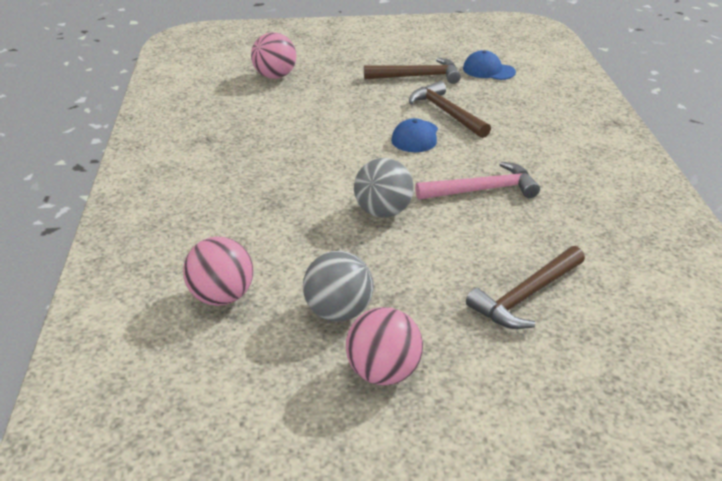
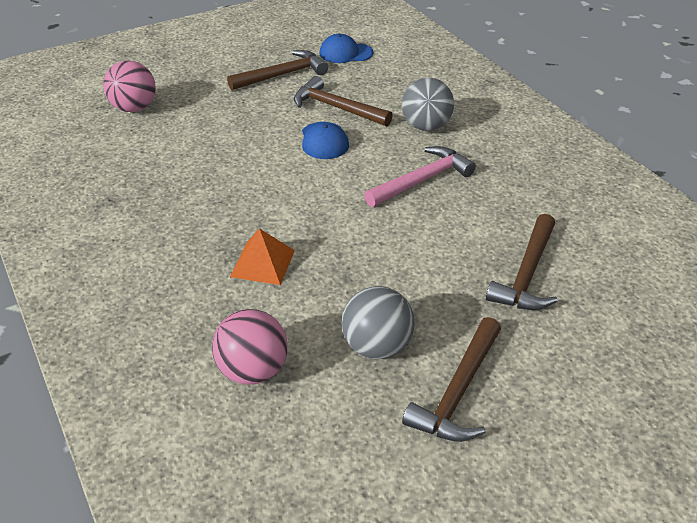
camera: 25 degrees left, 5 degrees up
pink ball [346,307,423,385] -> brown hammer [402,317,501,442]
grey ball [354,158,414,218] -> grey ball moved to [402,78,454,131]
none -> orange pyramid [230,228,295,285]

